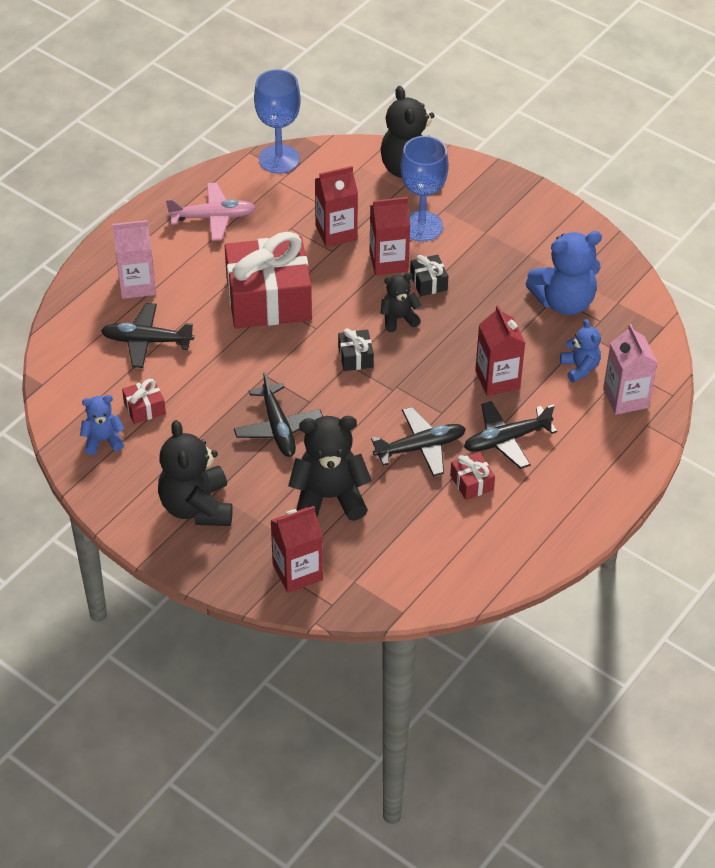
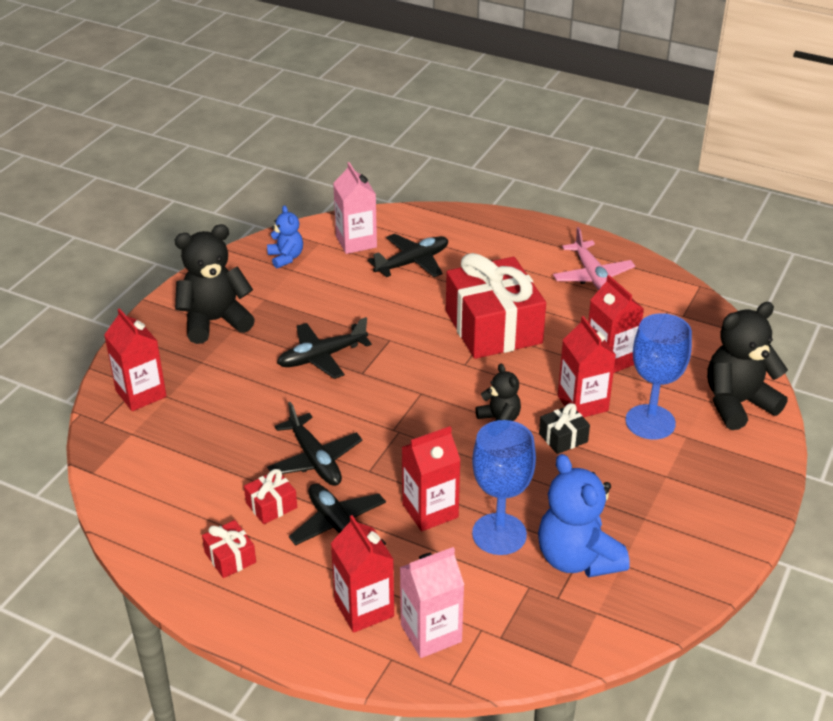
camera: 80 degrees right, 10 degrees down
black plane [101,303,194,368] -> black plane turned 60 degrees clockwise [368,234,448,277]
pink carton [112,220,156,299] -> pink carton moved to [333,162,377,254]
red gift [122,379,166,424] -> red gift moved to [202,520,256,578]
blue goblet [254,69,301,174] -> blue goblet moved to [472,420,536,555]
black teddy bear [288,416,372,521] -> none
black gift [338,328,374,371] -> none
blue teddy bear [560,319,601,382] -> none
none -> red carton [331,515,394,633]

